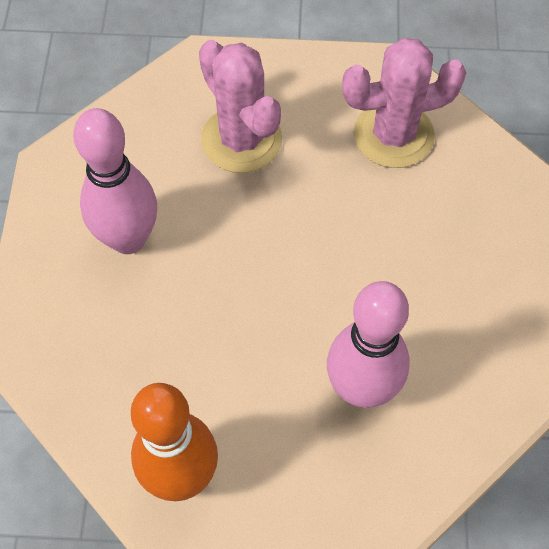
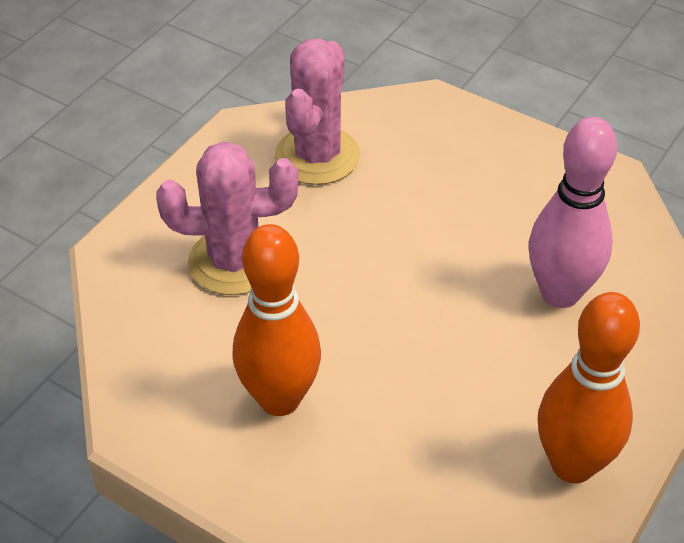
camera: 60 degrees left, 15 degrees down
pink bowling pin [73,108,157,254] -> orange bowling pin [232,224,321,416]

